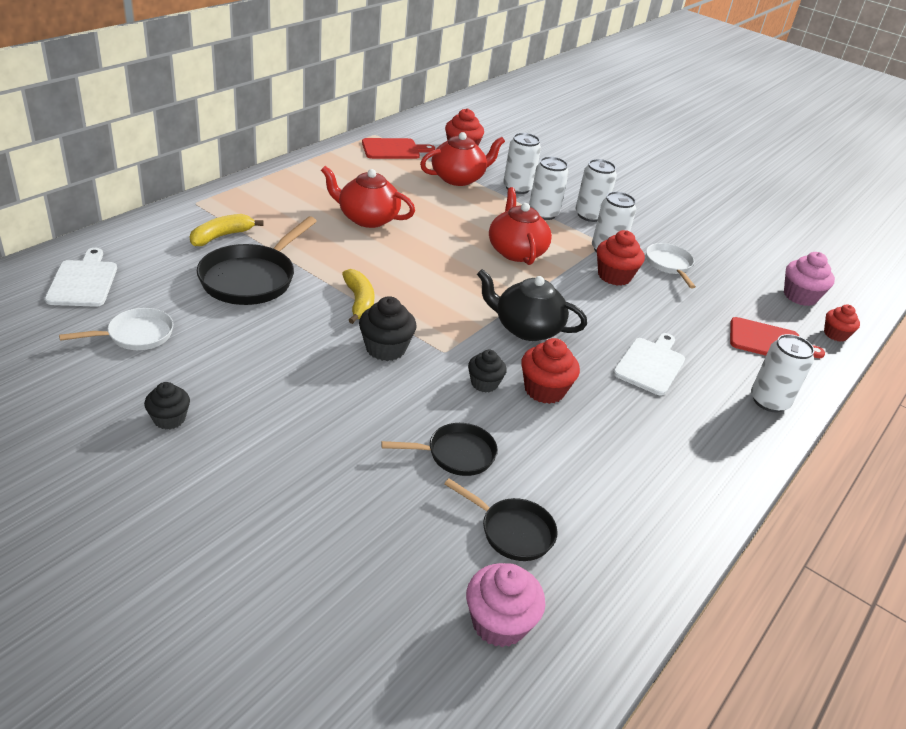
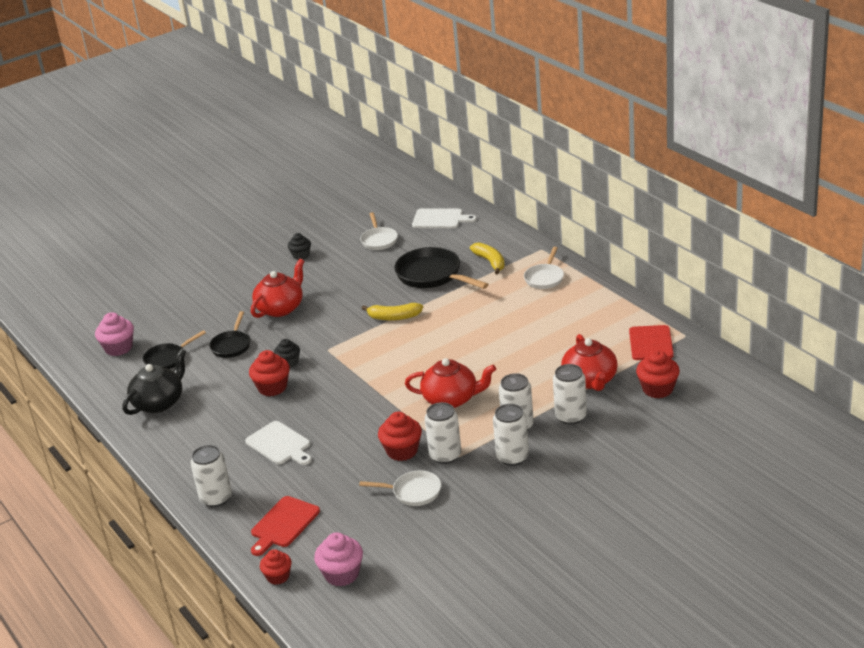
camera: 115 degrees right, 5 degrees down
red teapot [321,166,415,228] -> red teapot moved to [251,259,304,318]
black cupcake [359,296,417,361] -> none
black teapot [477,269,587,341] -> black teapot moved to [123,349,186,415]
none -> white pan [524,247,564,289]

